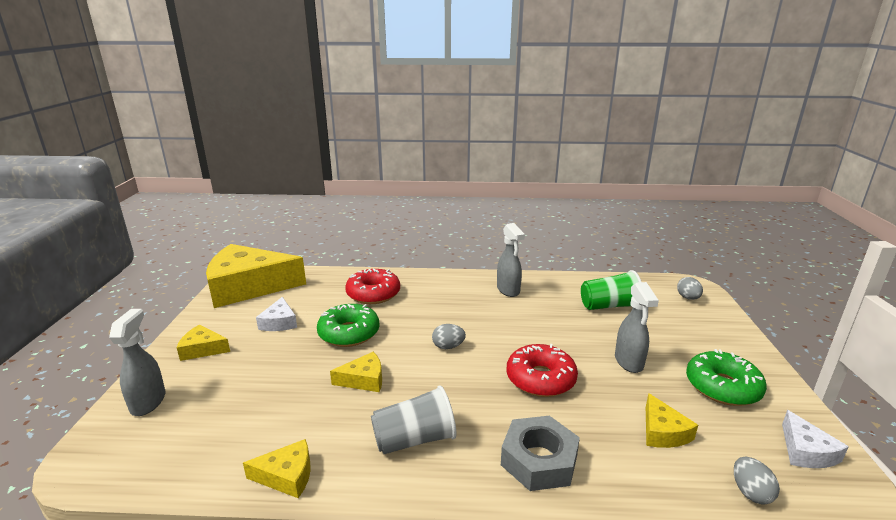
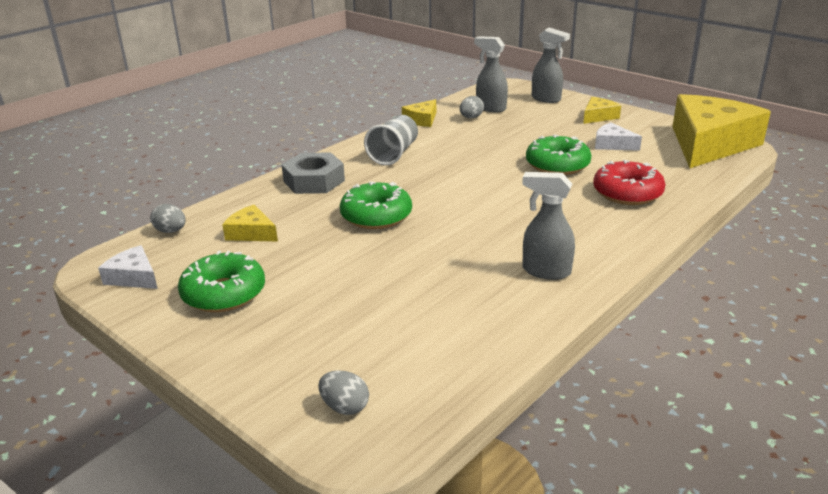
camera: 130 degrees right, 5 degrees up
yellow cheese [330,352,382,392] -> none
grey egg [432,324,466,349] -> grey egg moved to [460,96,484,118]
red donut [507,344,578,397] -> green donut [340,182,412,229]
green cup [581,270,641,310] -> none
grey spray bottle [615,282,659,373] -> grey spray bottle moved to [474,36,508,112]

